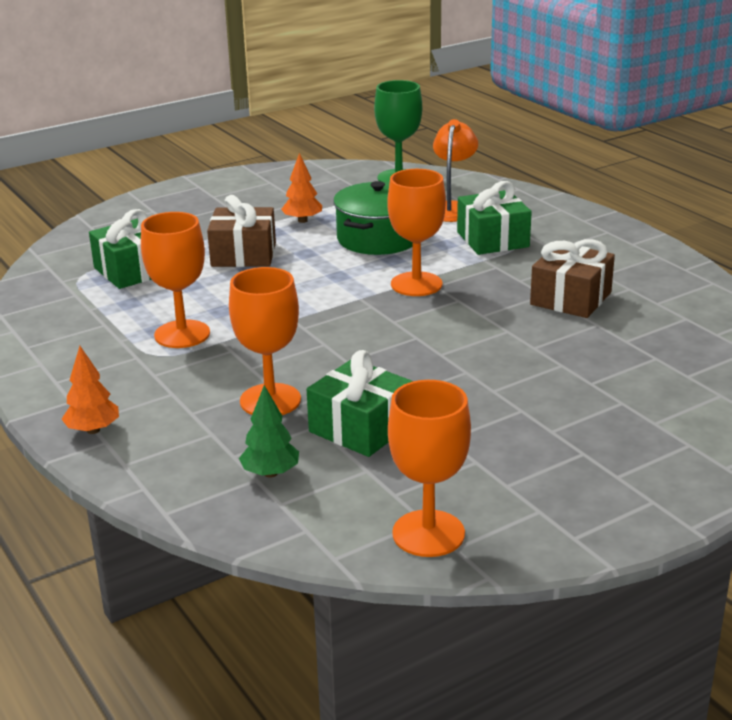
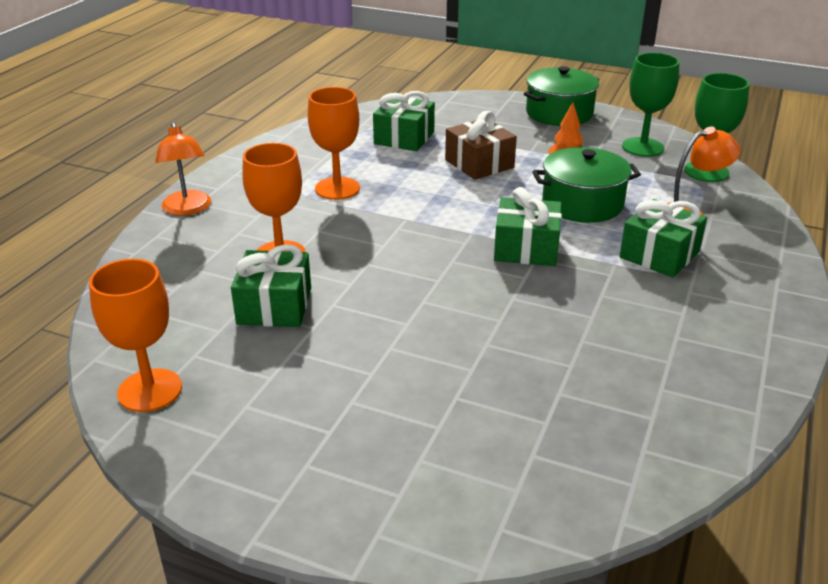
camera: 55 degrees right, 5 degrees up
orange tree [62,346,119,434] -> orange lamp [155,122,211,216]
green tree [239,385,299,478] -> none
orange goblet [387,169,446,296] -> green gift [494,187,562,266]
brown gift [530,239,615,318] -> none
none -> green pot [524,66,599,126]
none -> green goblet [622,53,679,157]

